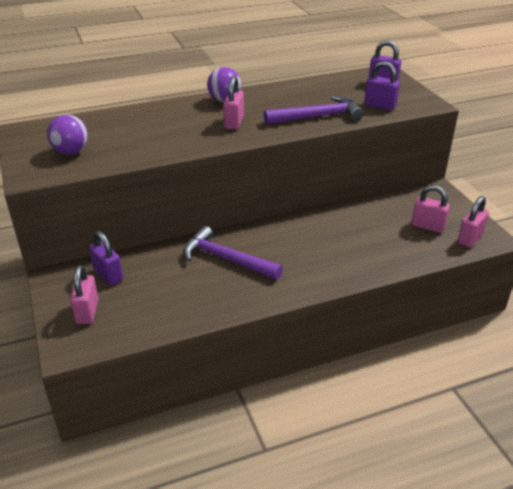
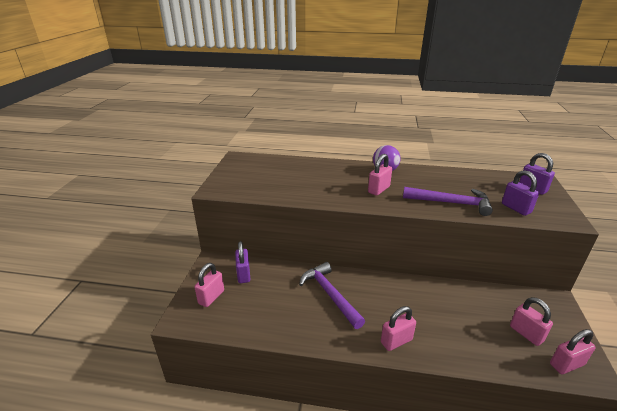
camera: 30 degrees right, 5 degrees down
purple ball [47,115,88,154] -> none
none -> pink padlock [381,306,416,351]

